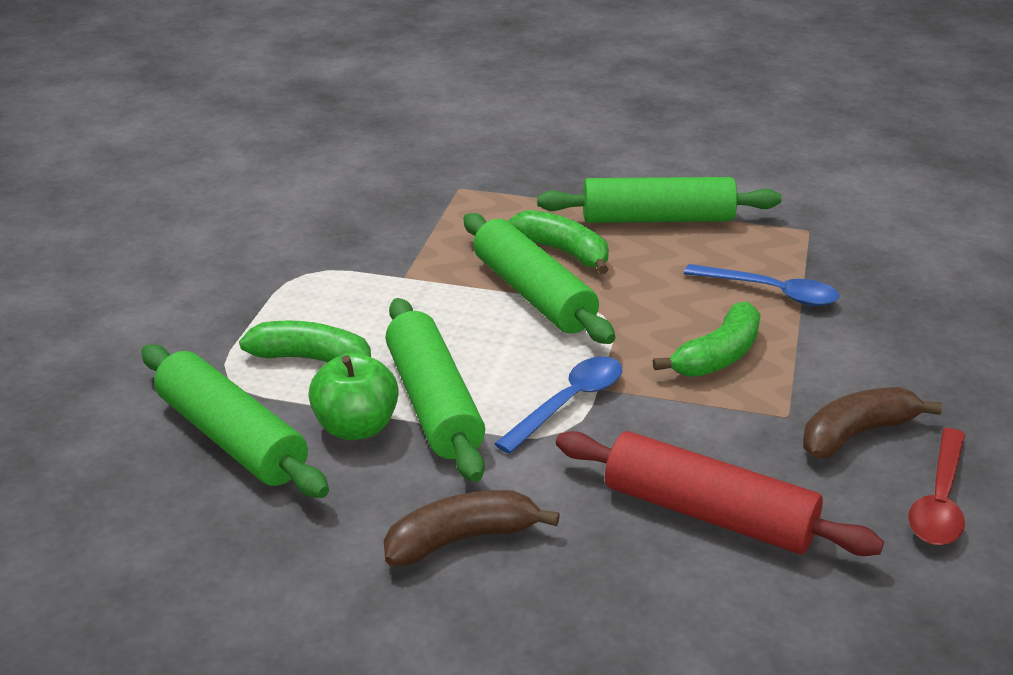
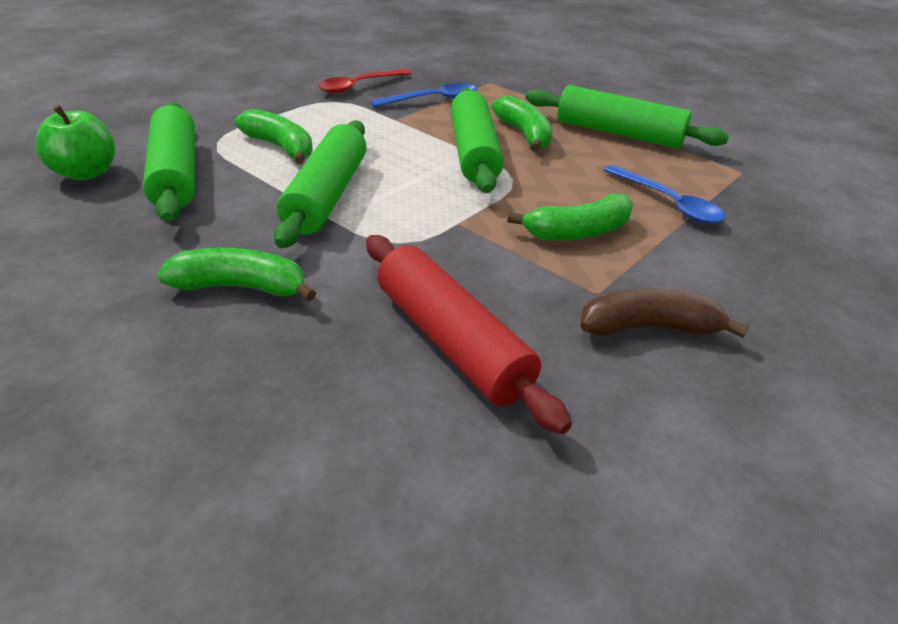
camera: 25 degrees right, 5 degrees up
green apple [308,353,399,440] -> green apple moved to [35,105,115,180]
brown banana [384,490,560,566] -> green banana [157,247,316,301]
blue spoon [494,356,622,454] -> blue spoon moved to [370,83,477,107]
red spoon [908,428,965,545] -> red spoon moved to [318,69,412,93]

